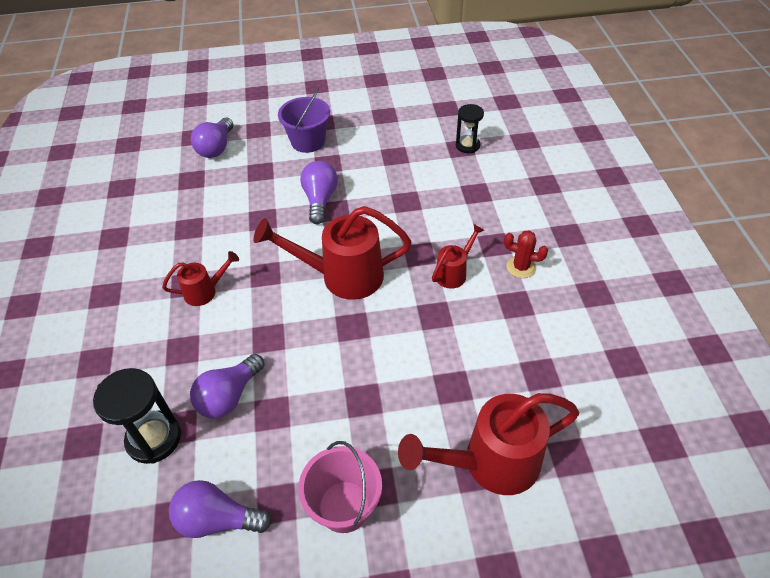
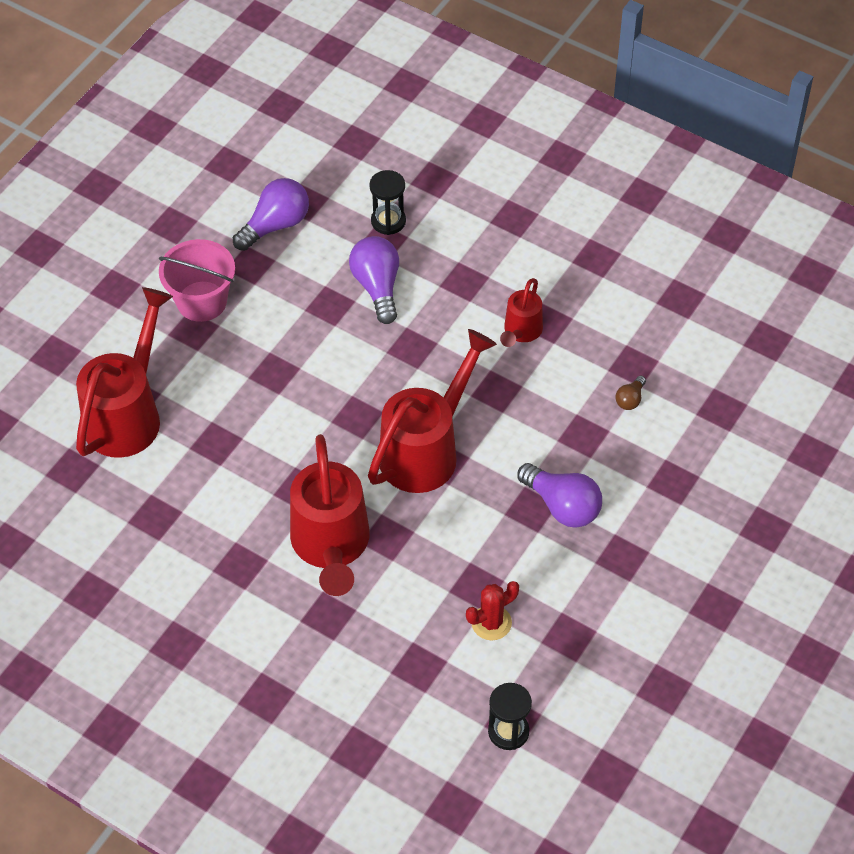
camera: 130 degrees right, 5 degrees up
black hourglass [93,368,181,464] -> black hourglass [369,170,406,235], size x0.64
purple light bulb [191,118,233,158] -> none
purple bucket [278,89,330,153] -> none
red watering can [432,224,484,289] -> red watering can [290,434,370,596], size x1.93
red cactus [504,231,548,278] -> red cactus moved to [466,581,519,640]
none -> brown light bulb [615,376,646,410]

